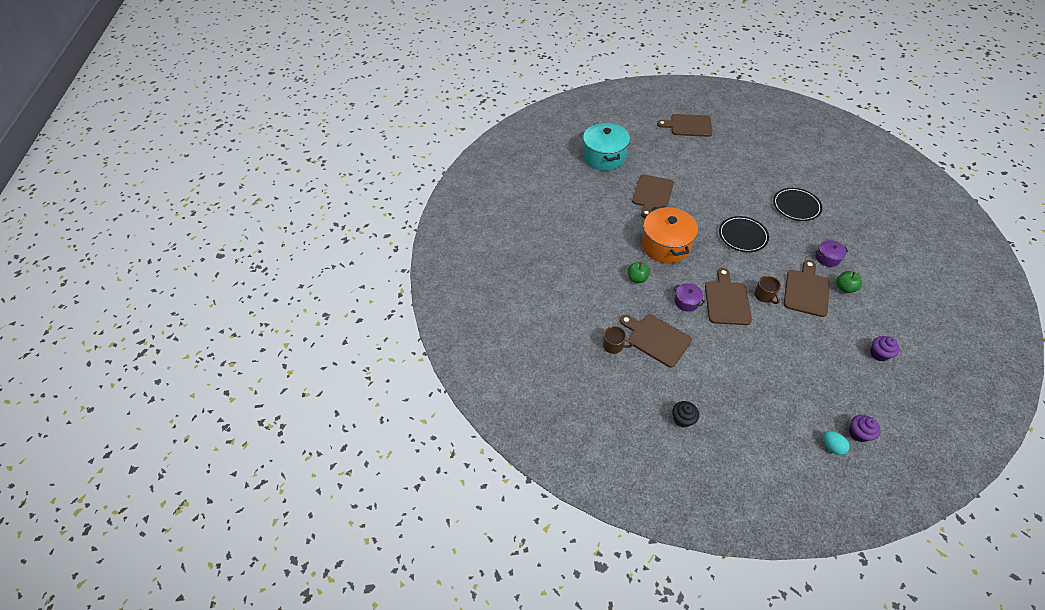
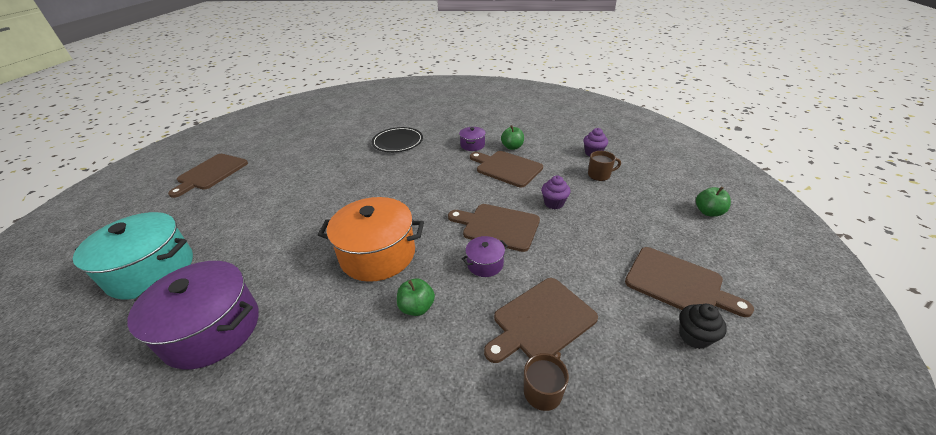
camera: 75 degrees left, 15 degrees down
brown cutting board [632,174,674,218] -> brown cutting board moved to [625,247,754,317]
black plate [719,216,769,252] -> none
brown mug [754,276,781,304] -> brown mug moved to [588,151,621,181]
turquoise egg [823,431,850,455] -> green apple [696,187,731,217]
purple cupcake [849,415,881,442] -> purple cupcake moved to [541,176,571,209]
none -> purple pot [127,261,259,370]

